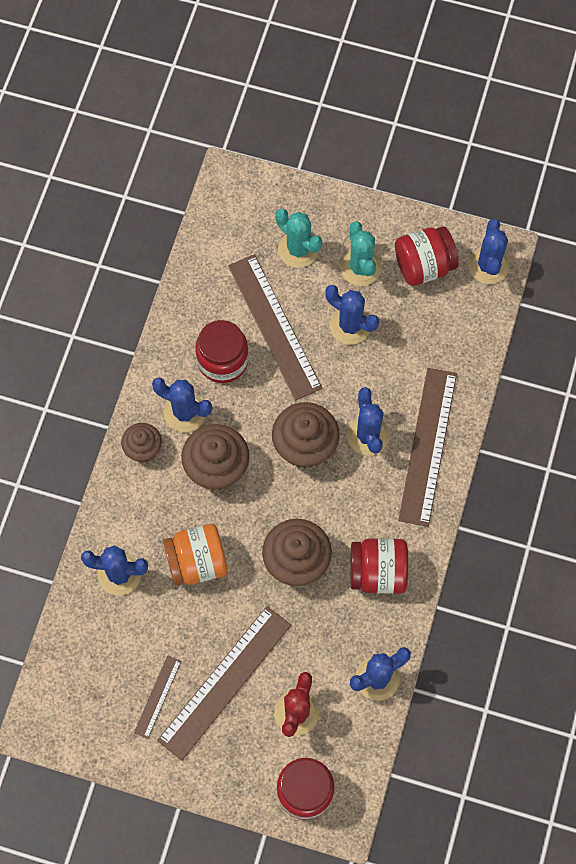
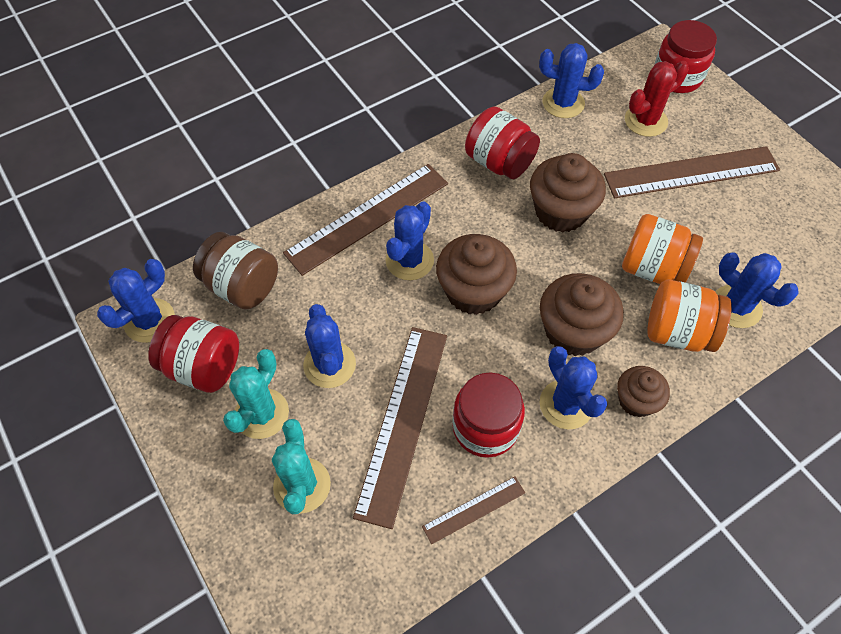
camera: 140 degrees left, 10 degrees down
brown ruler [134,655,181,739] -> brown ruler moved to [422,476,525,544]
none -> brown jar [193,232,278,310]
none -> orange jar [648,280,732,352]

